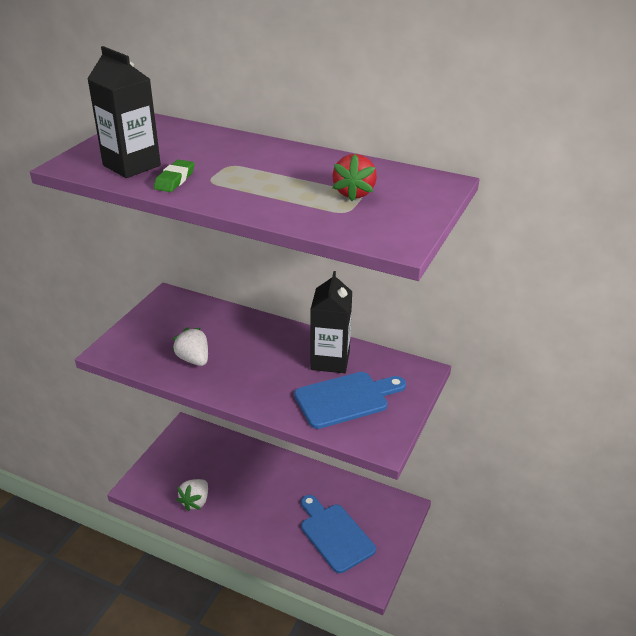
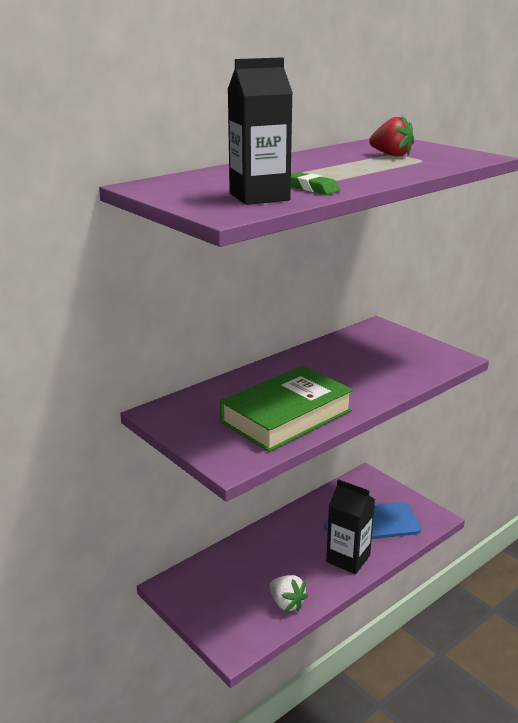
camera: 65 degrees left, 10 degrees down
white strawberry [172,327,208,366] -> green book [220,366,353,452]
blue cutting board [294,372,406,429] -> none
black carton [310,271,352,373] -> black carton moved to [326,479,375,574]

